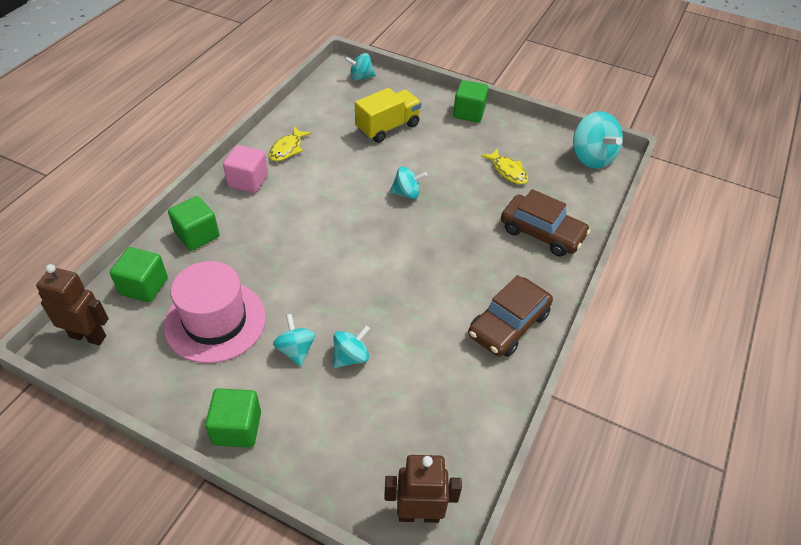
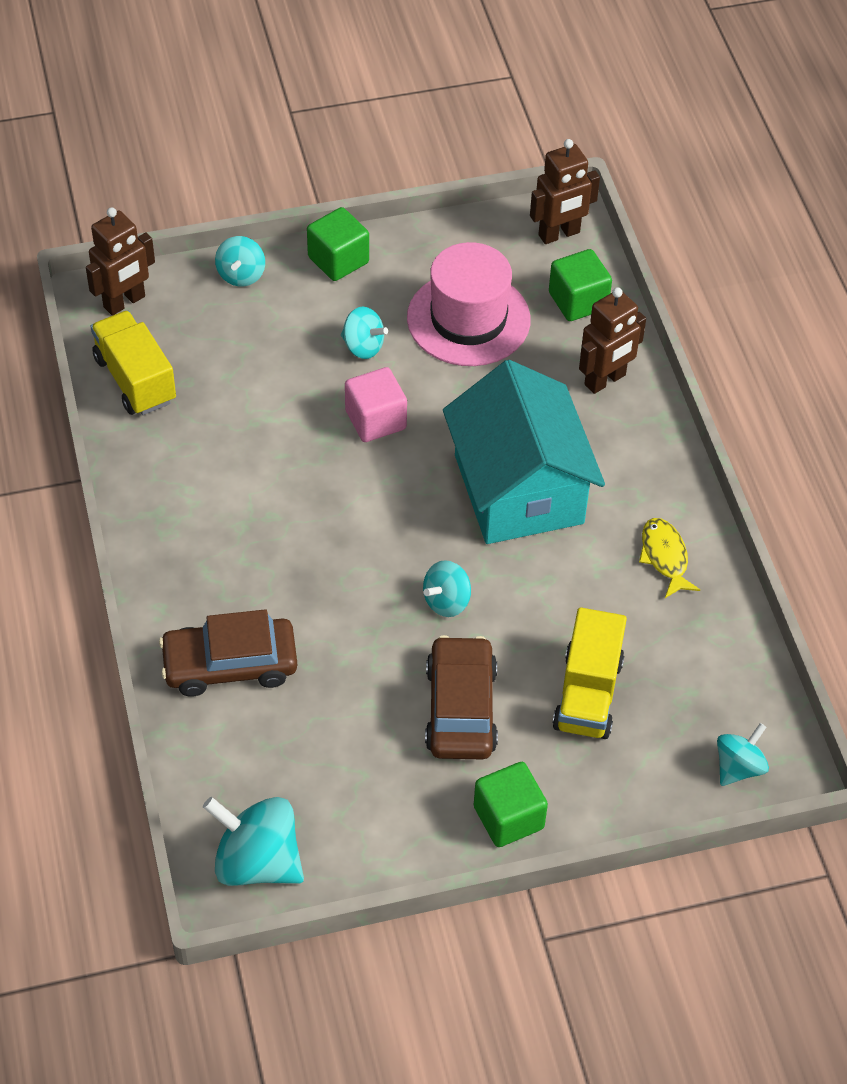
camera: 140 degrees right, 5 degrees up
green cube [168,196,219,251] -> brown robot [579,287,646,394]
pink cube [223,145,268,193] -> pink cube moved to [345,367,407,442]
turquoise spinning top [333,325,370,368] -> turquoise spinning top moved to [215,236,265,287]
brown car [468,275,553,357] -> brown car moved to [425,635,498,760]
yellow fish [481,148,528,184] -> none
none -> yellow truck [90,311,176,415]
none -> turquoise house [443,360,605,544]

